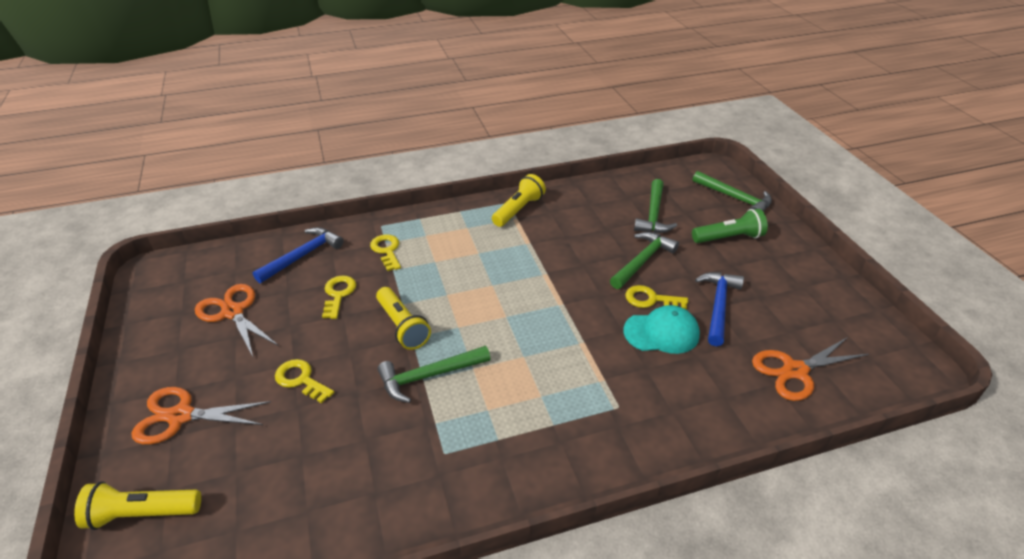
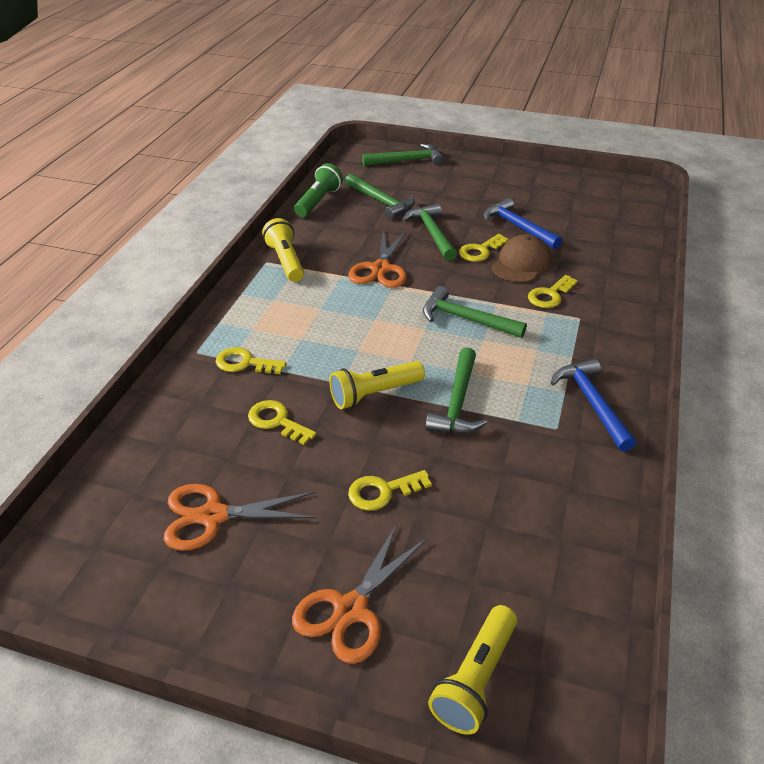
camera: 55 degrees left, 0 degrees up
blue hammer [253,227,344,283] -> blue hammer moved to [551,359,636,452]
yellow flashlight [376,287,431,350] -> yellow flashlight turned 150 degrees clockwise [330,361,425,409]
turquoise cap [623,305,700,354] -> brown cap [492,234,551,283]
green flashlight [692,209,768,243] -> green flashlight moved to [294,163,343,217]
orange scissors [752,337,869,401] -> orange scissors moved to [348,229,407,288]
none -> green hammer [423,286,527,338]
none -> yellow key [528,275,578,308]

